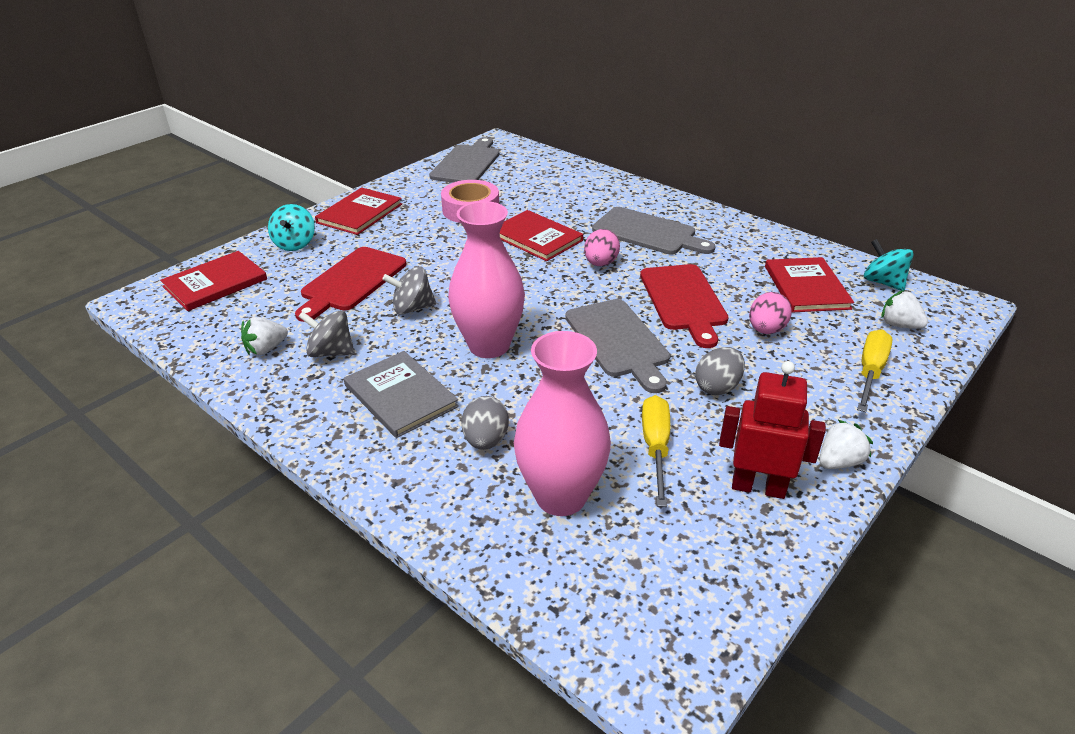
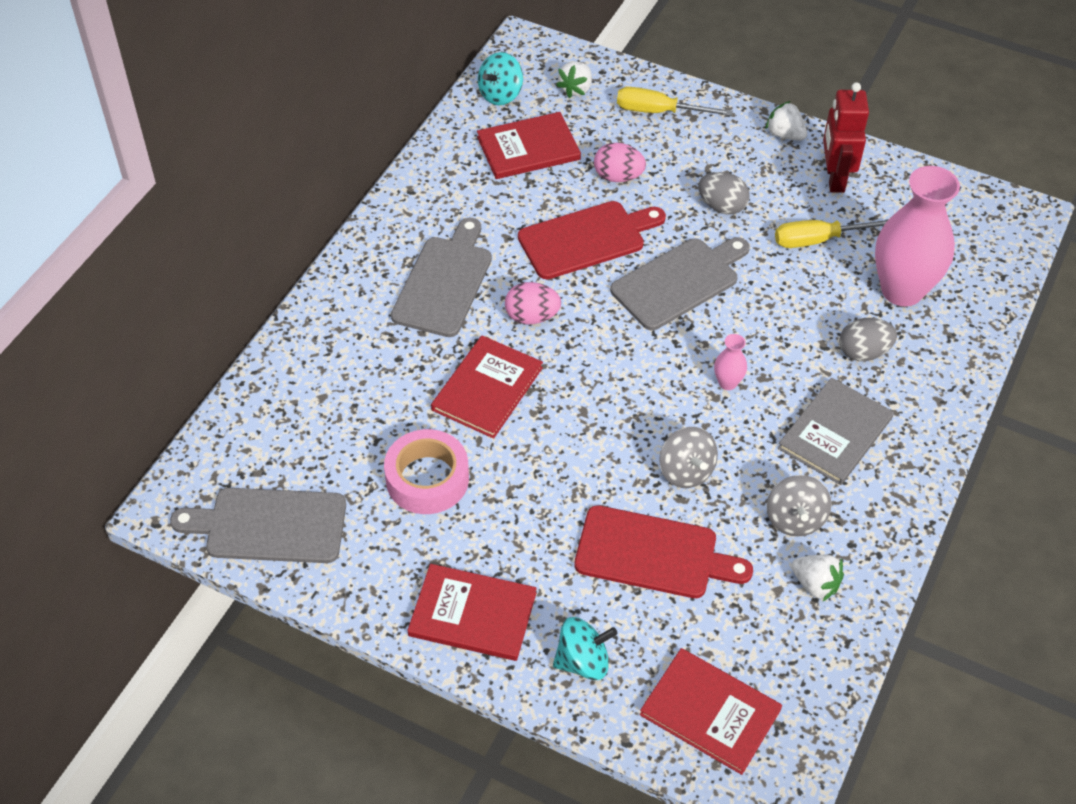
camera: 105 degrees left, 15 degrees up
pink vase [448,201,525,358] -> pink vase [714,334,747,390], size x0.42

